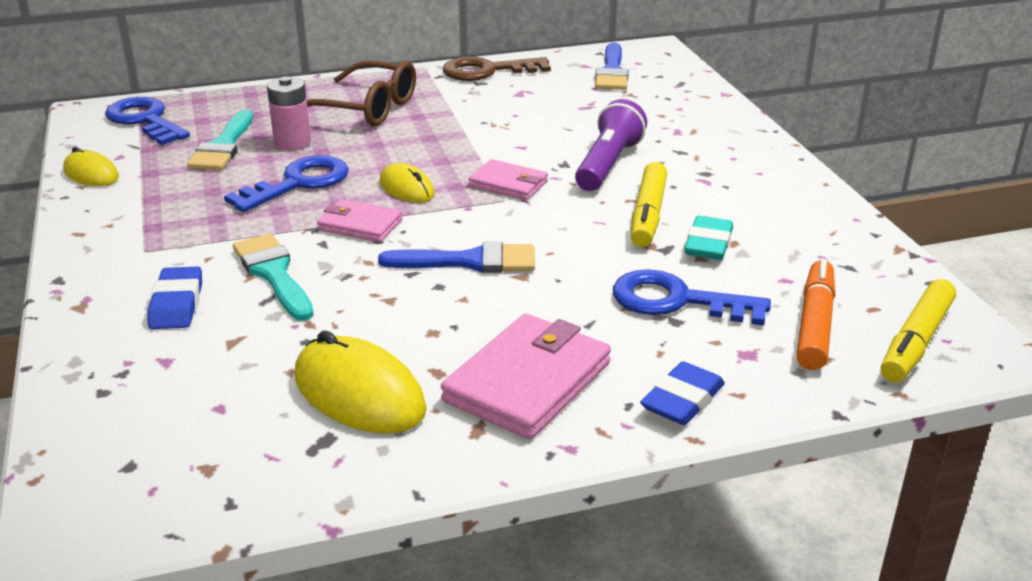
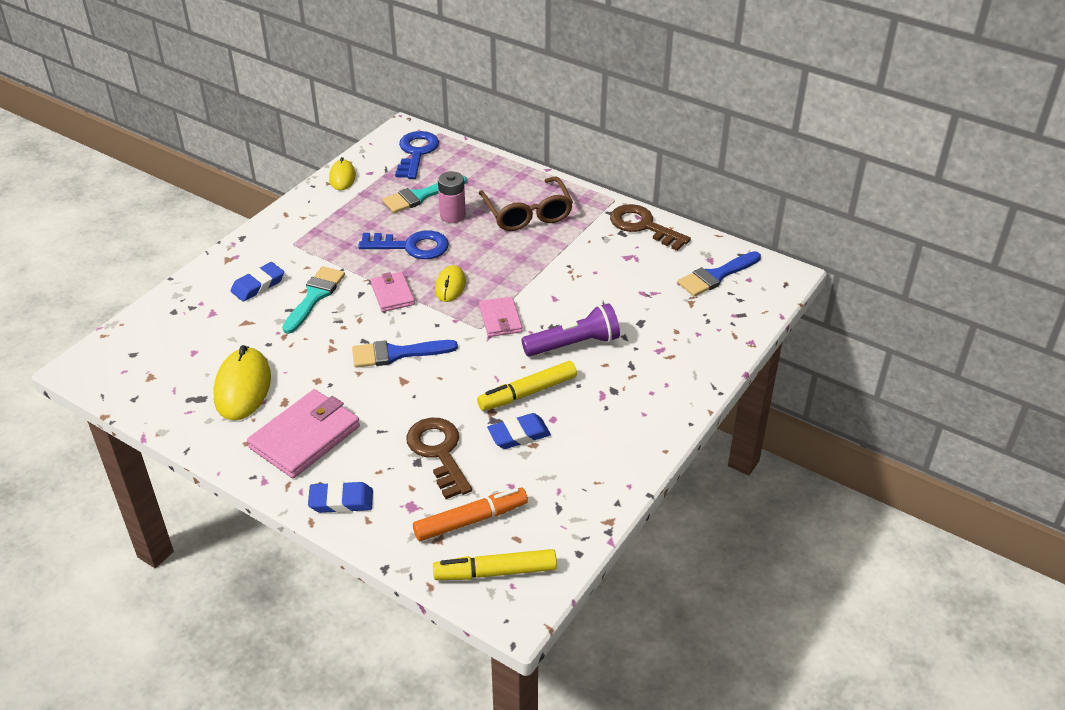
camera: 50 degrees right, 10 degrees up
blue brush [378,242,535,273] -> blue brush turned 120 degrees clockwise [352,340,458,368]
pink wallet [441,313,611,439] -> pink wallet turned 45 degrees counterclockwise [247,389,360,478]
blue key [613,269,771,325] -> brown key [406,418,472,499]
turquoise eraser [684,216,733,260] -> blue eraser [487,413,551,449]

